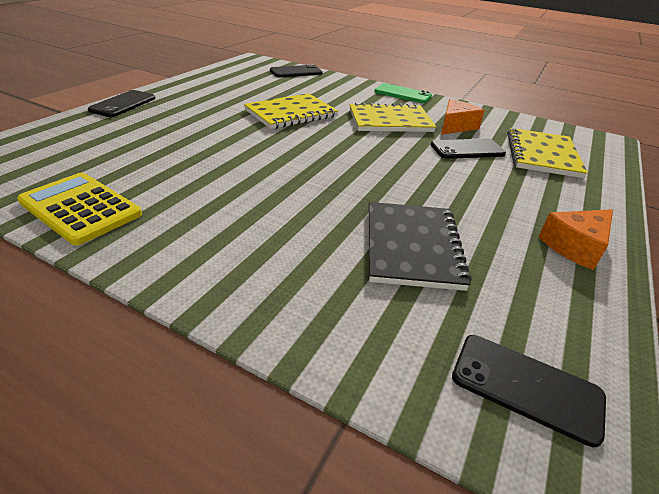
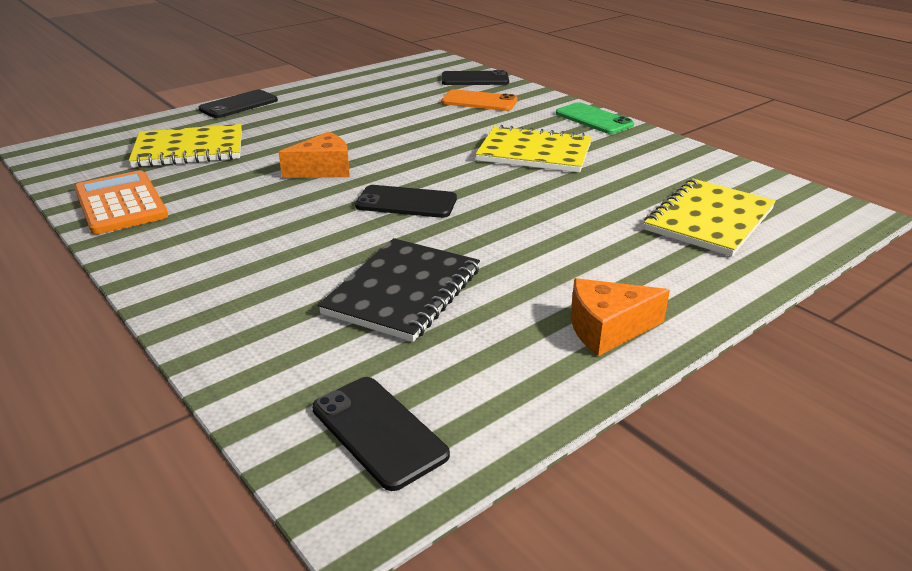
camera: 25 degrees right, 5 degrees down
yellow calculator [17,173,142,245] -> orange calculator [74,170,168,235]
yellow notebook [244,93,338,129] -> yellow notebook moved to [129,124,242,168]
black phone [431,139,506,159] -> black phone moved to [355,185,457,218]
orange cheese [441,99,485,135] -> orange cheese moved to [278,132,349,178]
none -> orange phone [441,89,518,111]

